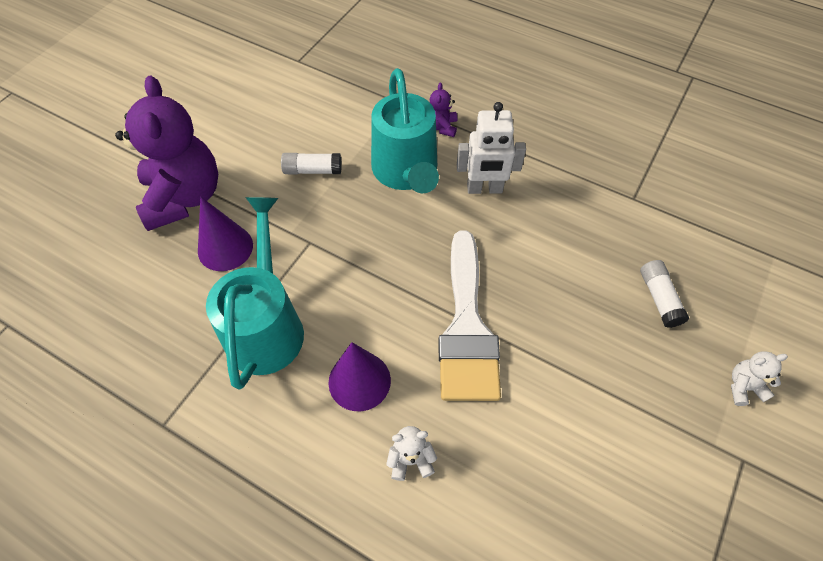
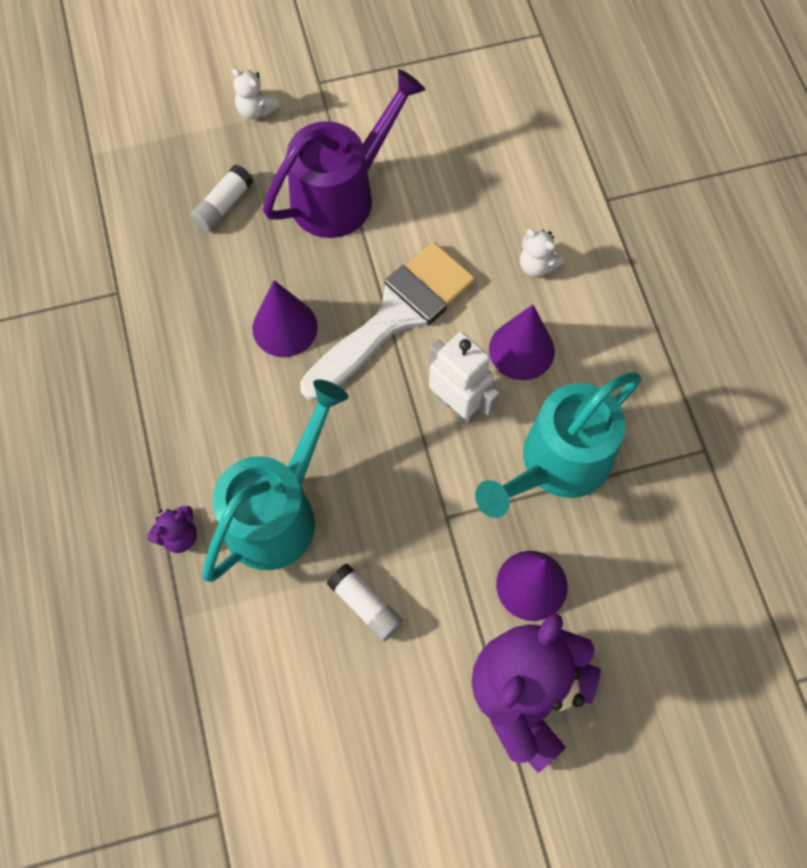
camera: 135 degrees left, 10 degrees up
white robot [457,102,526,194] -> white robot moved to [429,332,500,425]
none -> purple cone [252,280,318,357]
none -> purple watering can [263,69,425,238]

